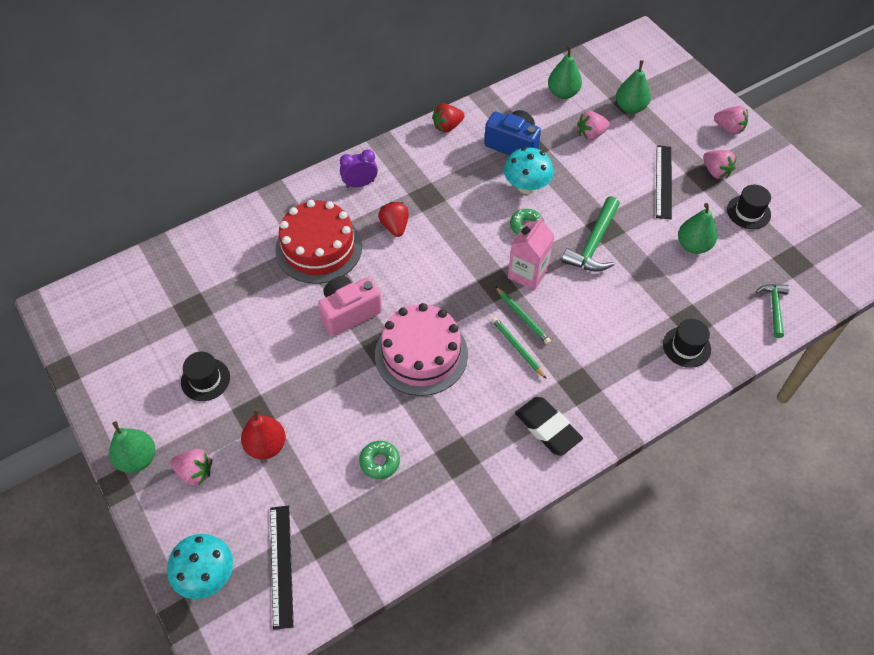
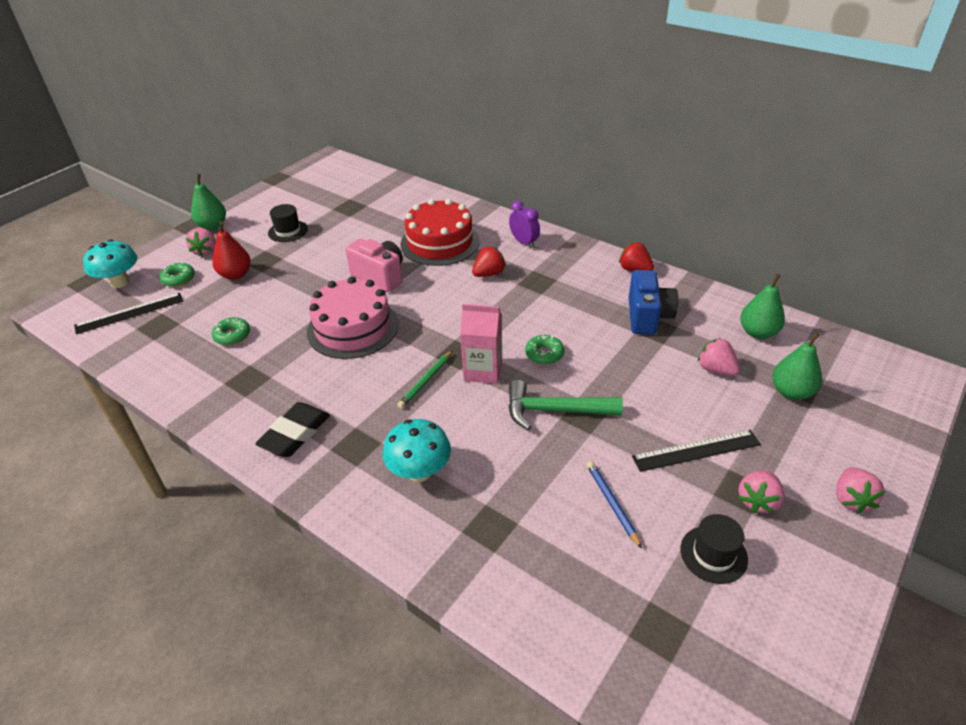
camera: 70 degrees right, 15 degrees down
green pencil [492,317,546,379] -> none
turquoise mushroom [504,147,553,194] -> turquoise mushroom moved to [382,419,451,482]
black hat [663,319,711,368] -> none
green pear [678,203,717,254] -> blue pencil [587,461,642,549]
green hammer [756,284,789,338] -> none
none -> green donut [159,263,195,287]

